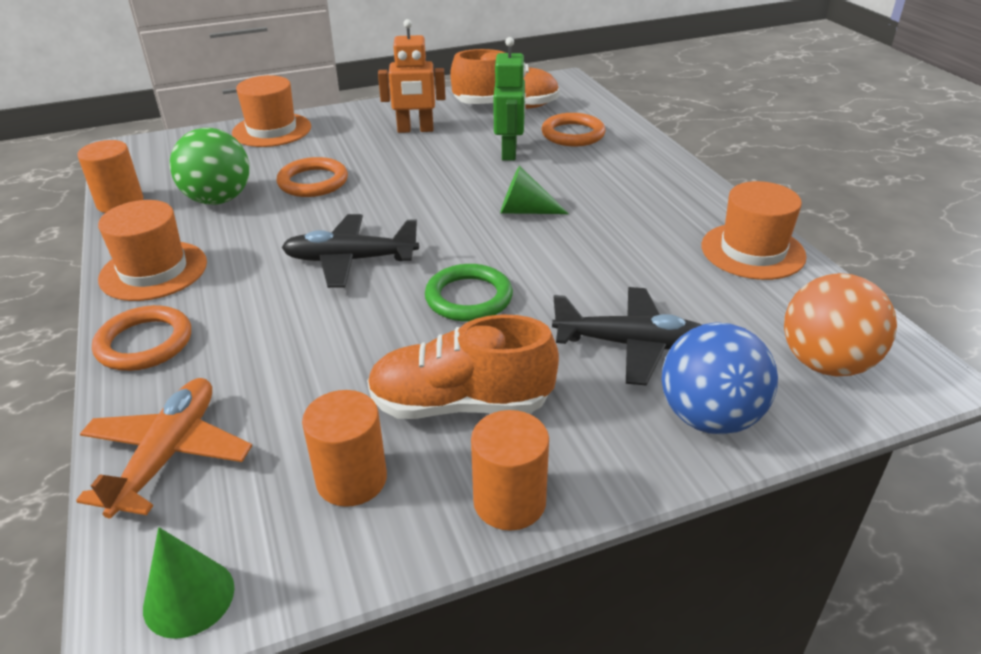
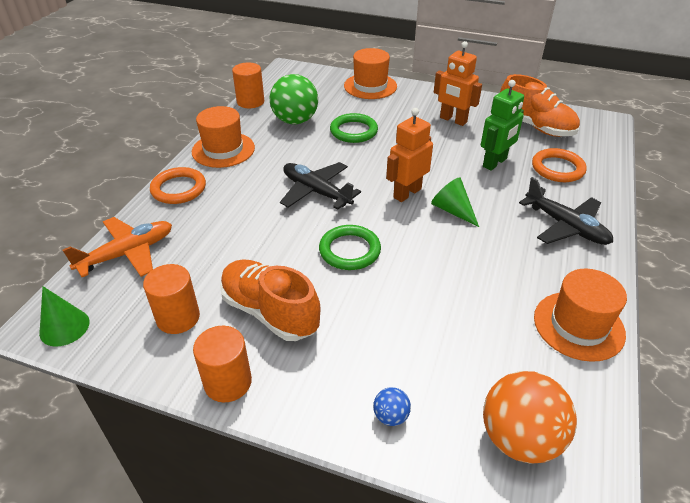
camera: 40 degrees right, 5 degrees up
orange ring [276,157,348,197] -> green ring [330,113,378,143]
black plane [552,287,702,386] -> black plane moved to [519,177,613,245]
blue ball [662,322,778,434] -> blue ball [373,387,411,426], size x0.45
none -> orange robot [386,108,433,202]

